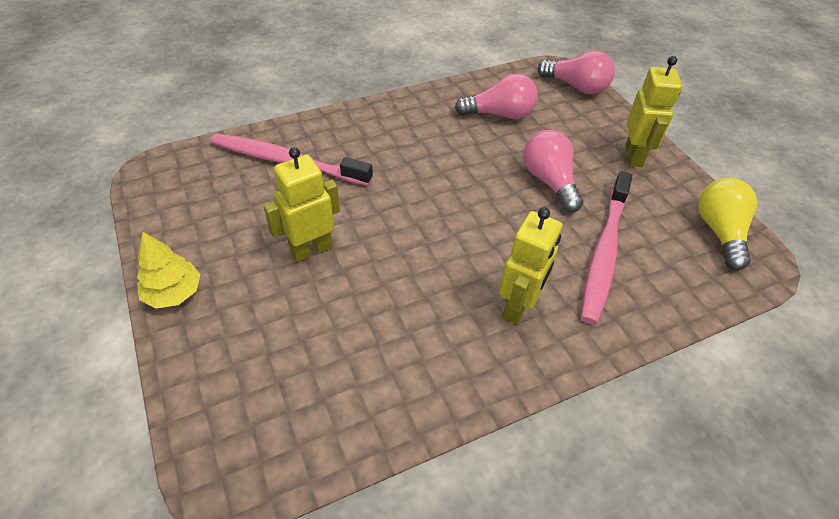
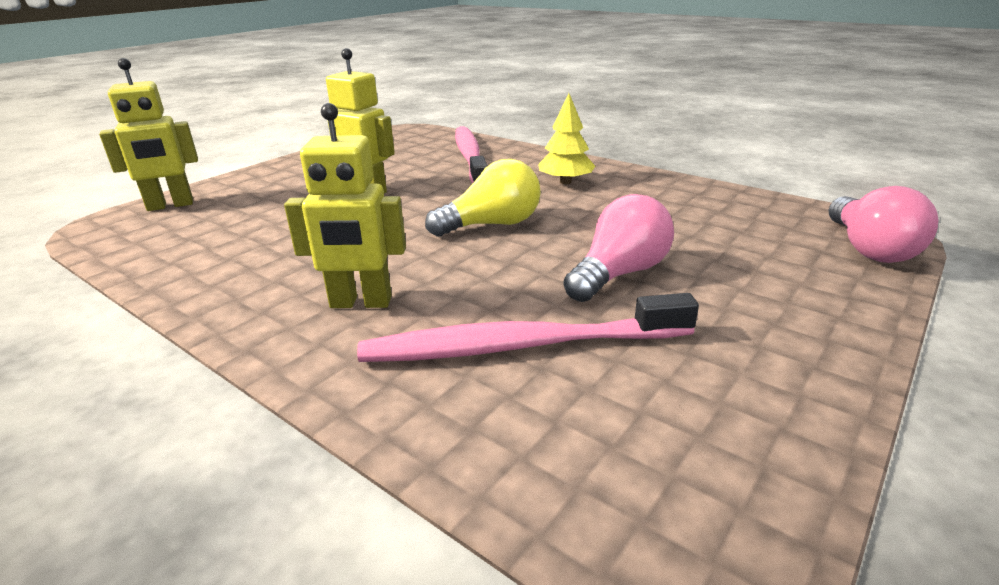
camera: 65 degrees right, 20 degrees down
yellow tree [137,232,201,309] -> yellow tree moved to [538,93,595,184]
pink light bulb [455,73,538,119] -> none
yellow robot [625,56,682,167] -> yellow robot moved to [99,58,198,211]
yellow light bulb [698,178,757,270] -> yellow light bulb moved to [425,159,541,237]

